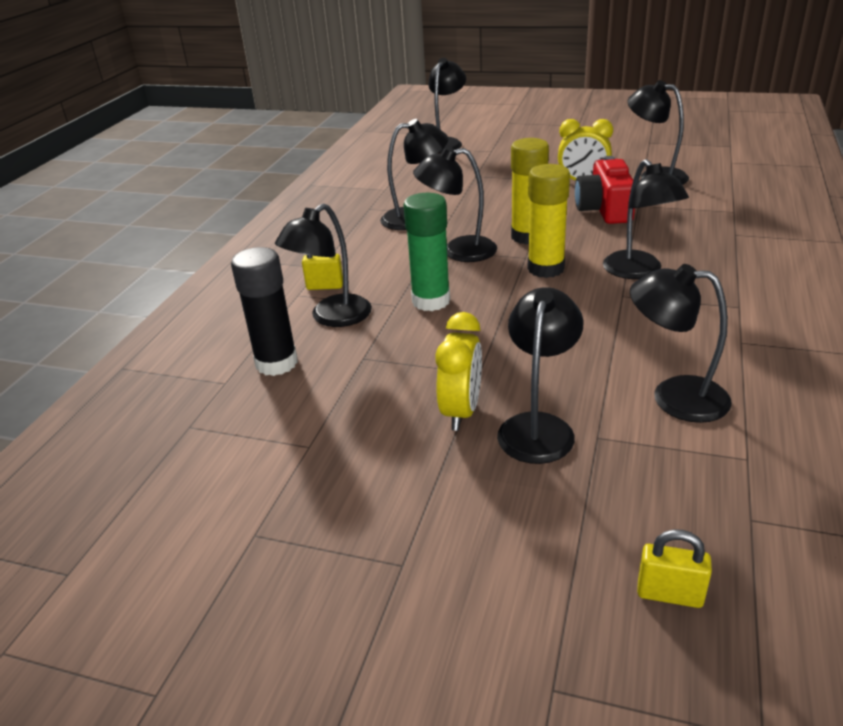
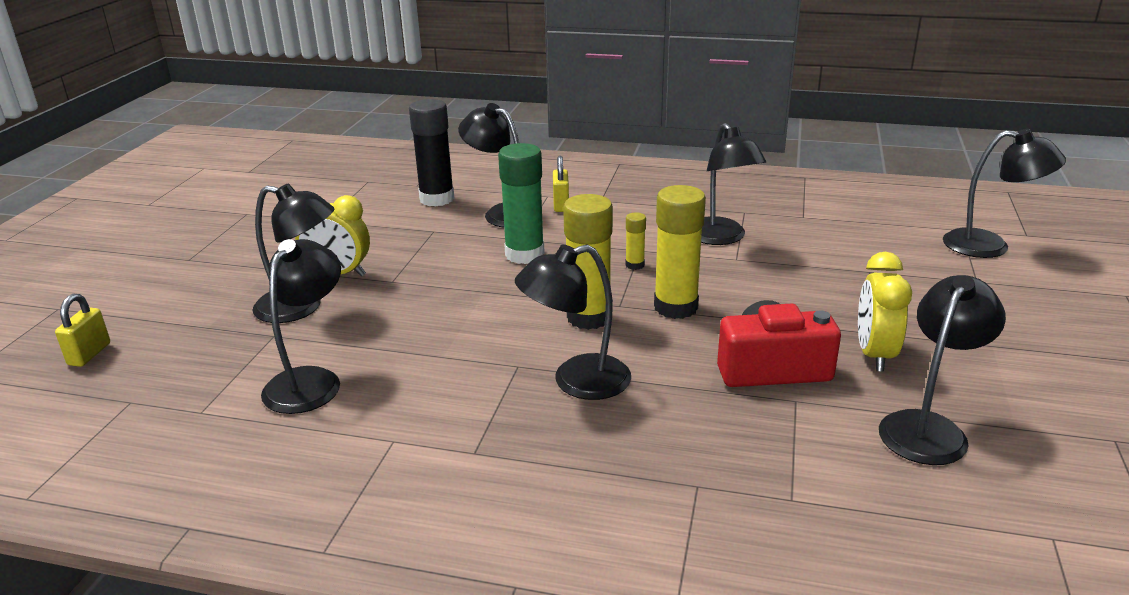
camera: 85 degrees right, 5 degrees down
black lamp [413,147,497,262] -> yellow glue stick [625,212,646,270]

